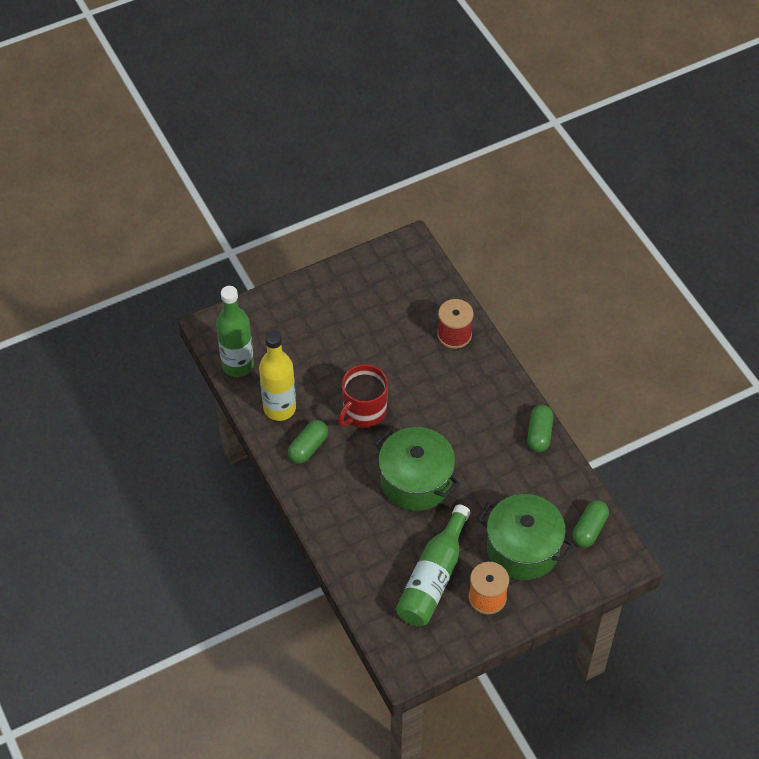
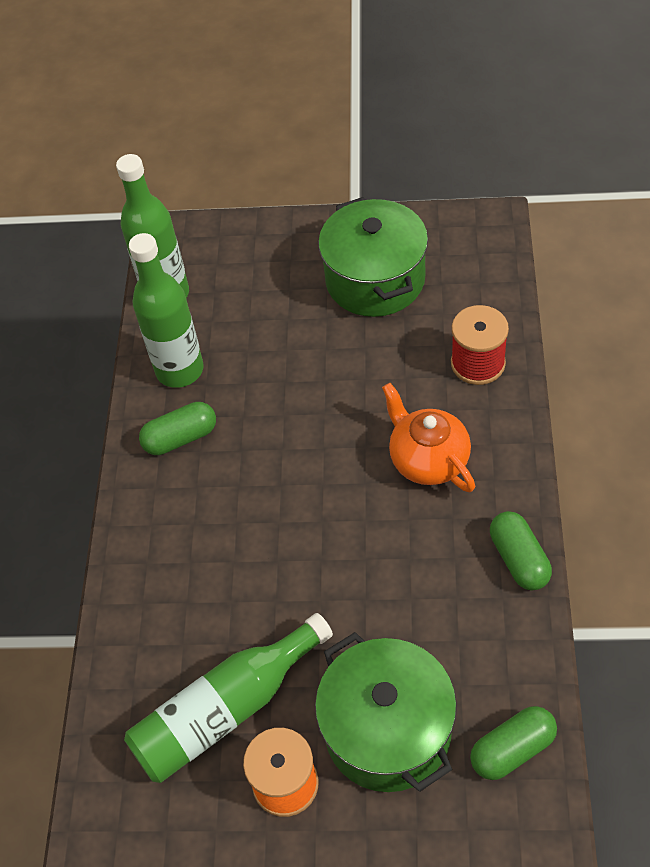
camera: 35 degrees right, 0 degrees up
yellow bottle [259,330,296,421] -> green bottle [129,233,204,388]
red mug [338,364,388,428] -> none
green pot [374,427,460,511] -> green pot moved to [318,197,428,317]
green capsule [527,405,553,452] -> green capsule turned 60 degrees counterclockwise [490,511,552,591]
none -> orange teapot [382,383,475,492]

